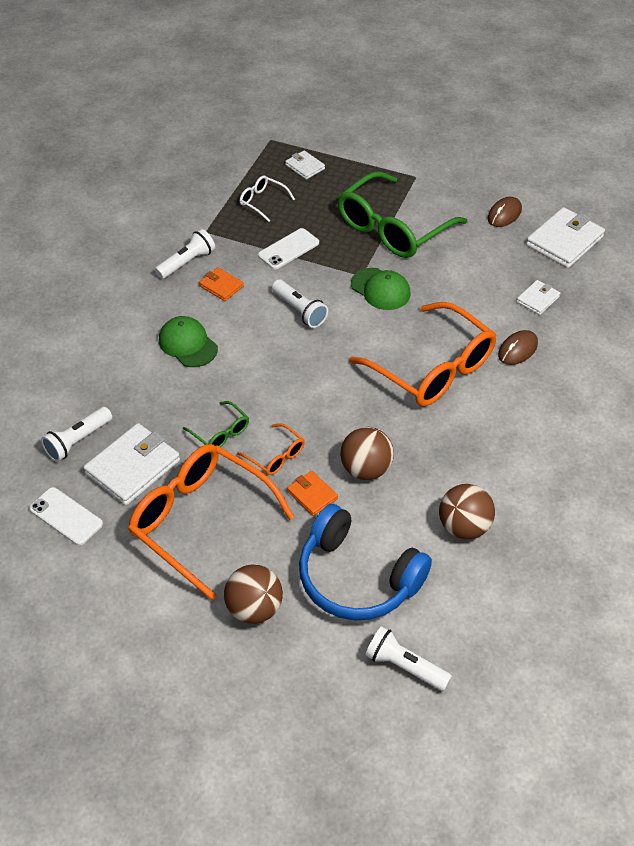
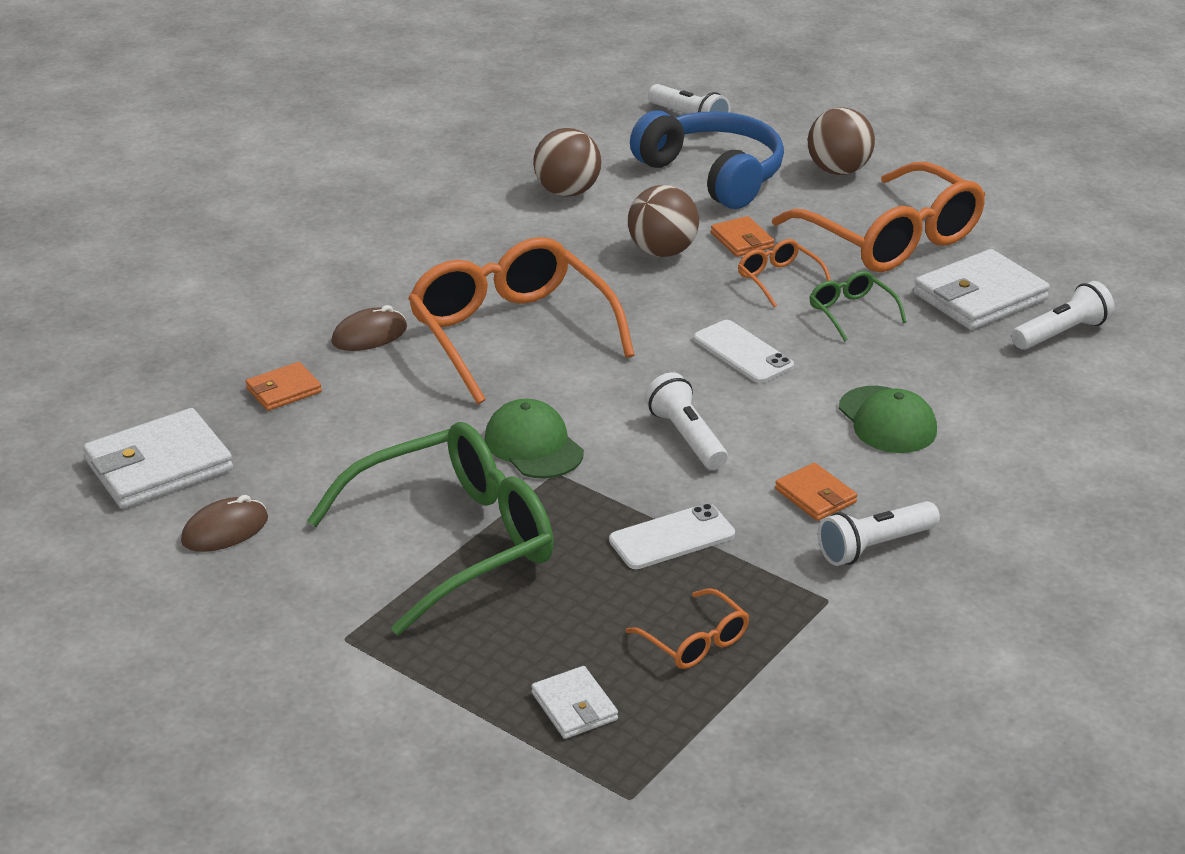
camera: 165 degrees left, 15 degrees down
white phone [29,487,103,545] -> white phone moved to [693,320,794,383]
white glasses [240,176,295,222] -> orange glasses [626,588,749,669]
white wallet [517,280,560,315] -> orange wallet [245,362,322,411]

